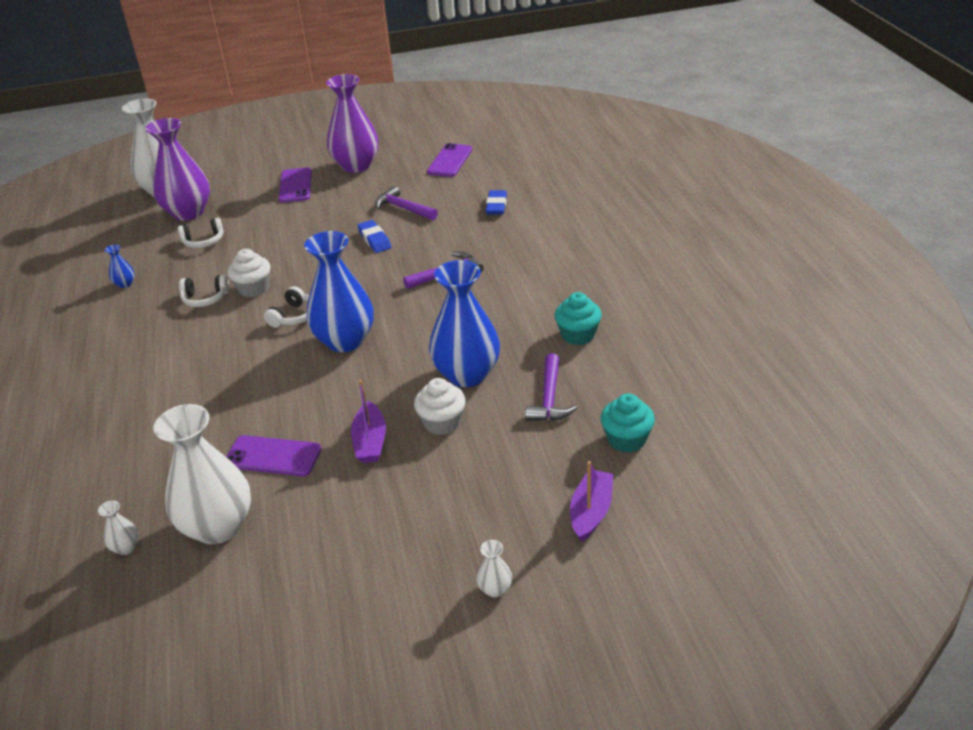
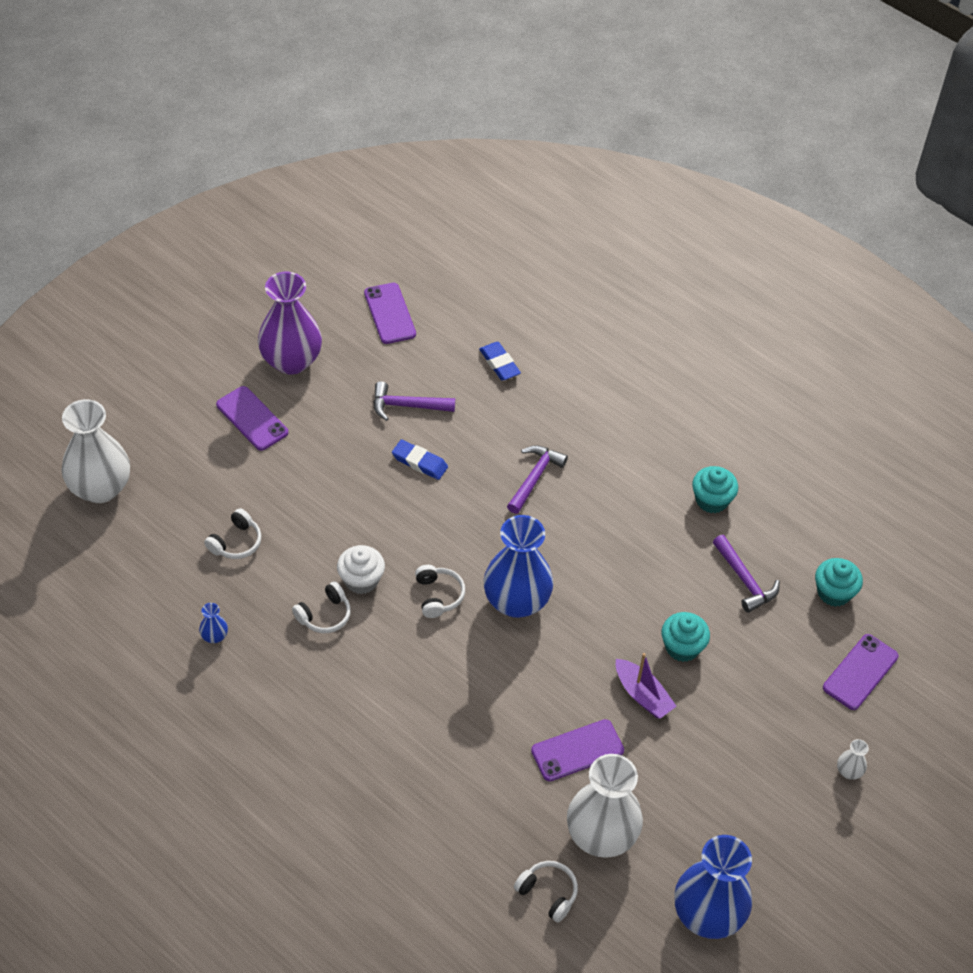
camera: 40 degrees left, 15 degrees up
white vase [98,500,139,555] -> white headphones [514,861,578,923]
purple vase [145,118,210,221] -> none
white cupcake [414,378,466,435] -> turquoise cupcake [662,612,710,662]
blue vase [429,260,500,387] -> blue vase moved to [674,835,752,939]
purple boat [570,461,613,542] -> purple phone [823,634,899,710]

